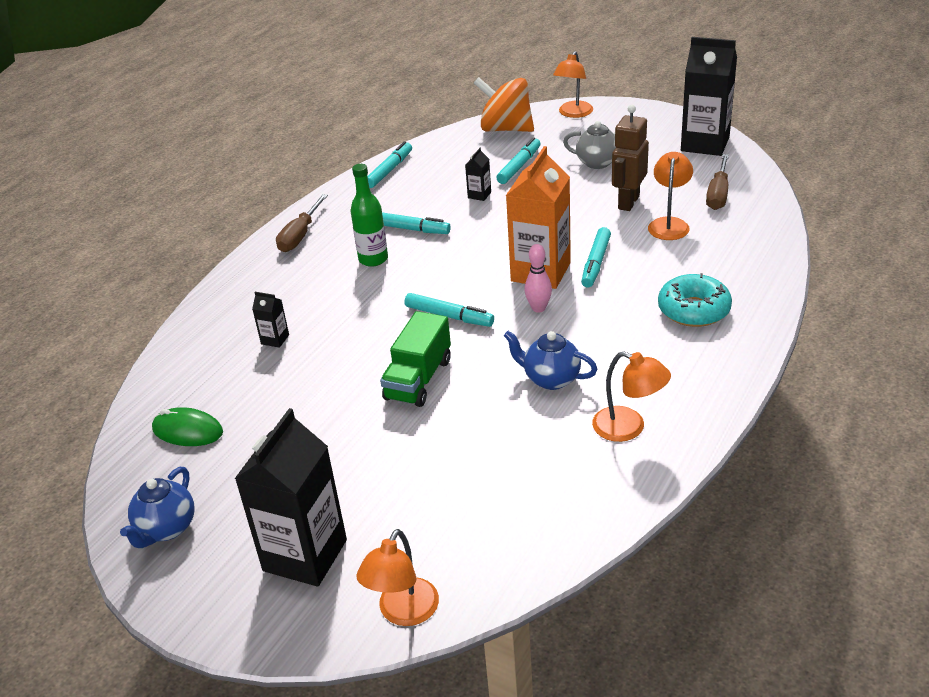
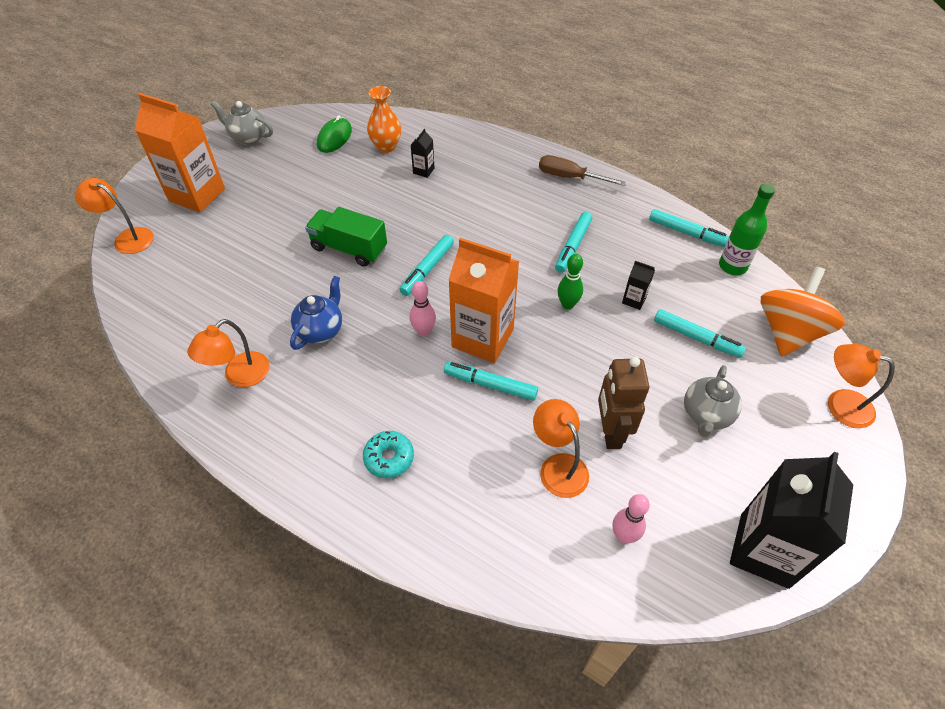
camera: 90 degrees right, 15 degrees up
blue teapot [120,467,195,548] -> grey teapot [211,101,273,145]
black carton [235,408,347,587] -> orange carton [135,93,225,212]
green bottle [351,164,388,267] -> green bottle moved to [719,184,775,275]
brown robot [612,105,649,211] -> brown robot turned 120 degrees counterclockwise [598,357,649,449]
orange lamp [648,152,693,240] -> orange lamp turned 135 degrees counterclockwise [533,399,589,498]
turquoise donut [658,273,732,327] -> turquoise donut [363,431,414,478], size x0.67
brown screwdriver [706,154,729,210] -> pink bowling pin [613,494,650,543]
none -> orange vase [367,86,401,153]
none -> green bowling pin [558,254,583,310]

